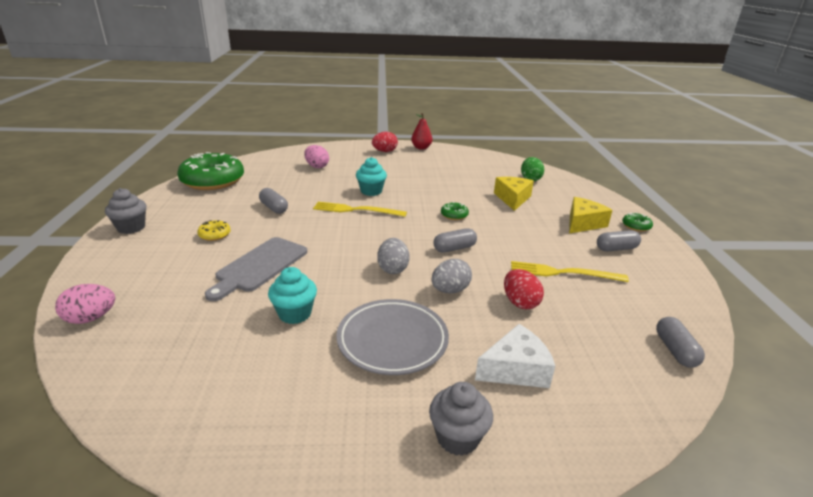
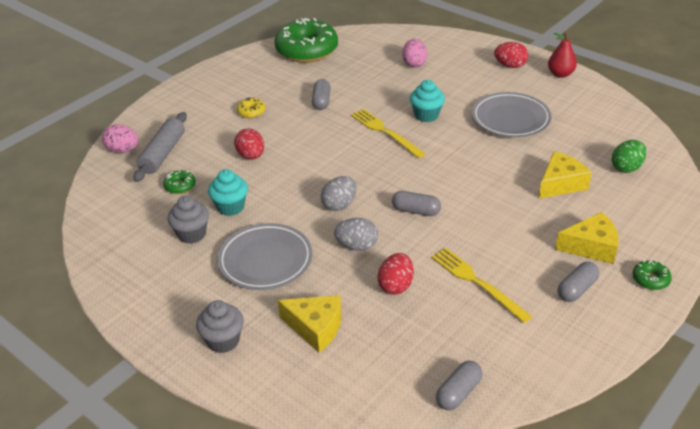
camera: 45 degrees right, 10 degrees up
grey cupcake [105,188,146,234] -> grey cupcake moved to [168,196,209,244]
grey cutting board [205,237,307,301] -> red egg [234,129,264,160]
green donut [441,202,469,220] -> green donut moved to [163,170,196,194]
white cheese [475,324,555,388] -> yellow cheese [278,295,341,353]
grey capsule [597,230,641,252] -> grey capsule turned 75 degrees counterclockwise [558,262,599,302]
none -> grey rolling pin [133,112,187,182]
none -> grey plate [472,92,552,138]

